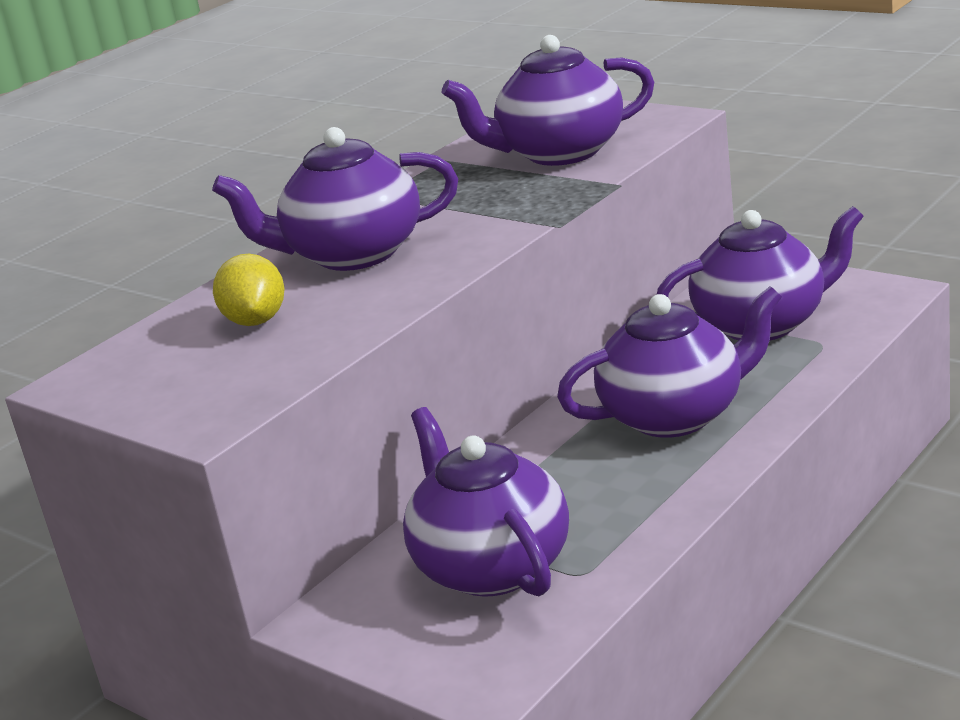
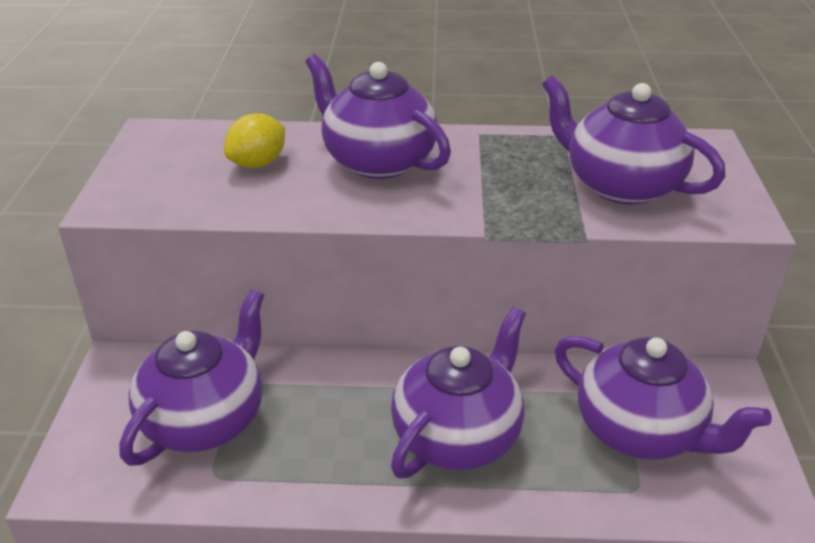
camera: 50 degrees right, 10 degrees up
purple teapot [557,286,782,438] -> purple teapot turned 90 degrees counterclockwise [391,307,526,478]

